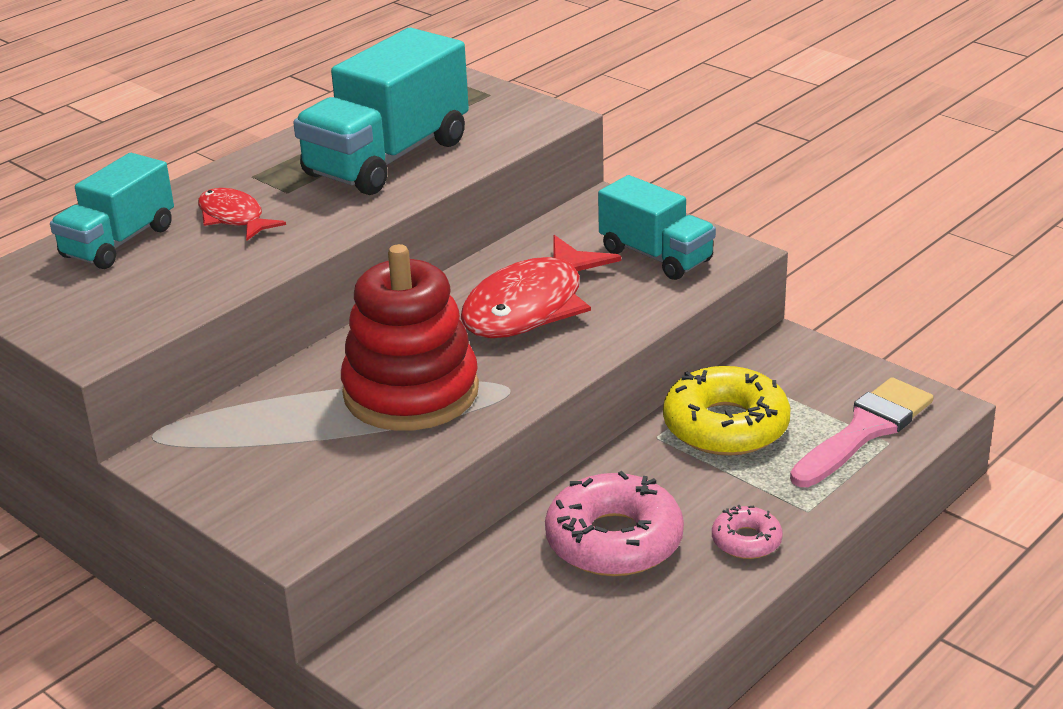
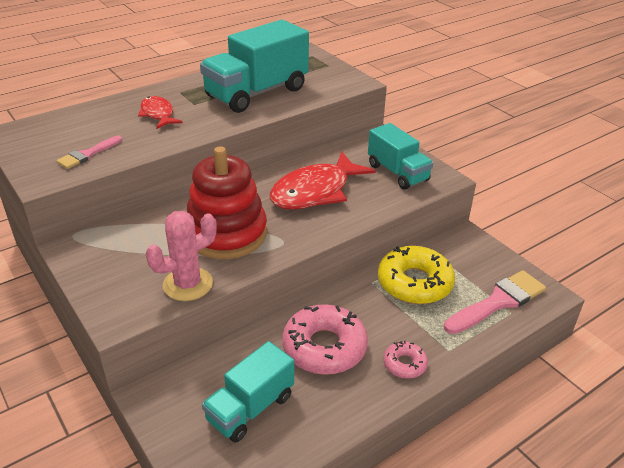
camera: 10 degrees right, 5 degrees up
turquoise truck [50,153,174,269] -> turquoise truck moved to [202,341,294,443]
none -> pink brush [56,136,122,169]
none -> pink cactus [146,211,217,301]

